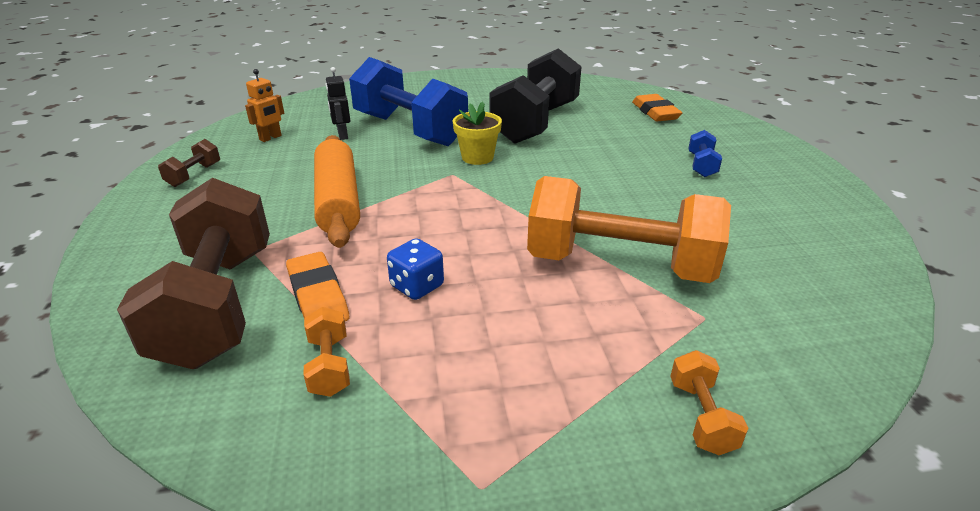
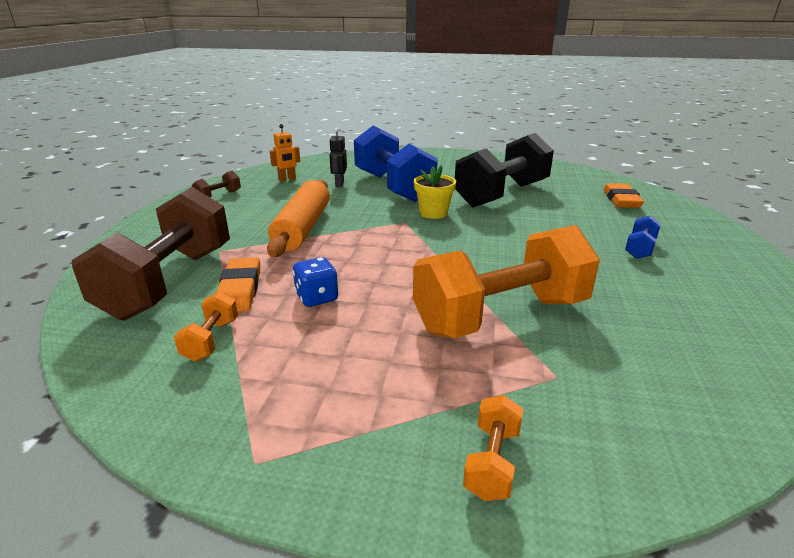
camera: 20 degrees right, 5 degrees down
orange dumbbell [527,176,731,283] -> orange dumbbell turned 60 degrees counterclockwise [413,225,600,338]

